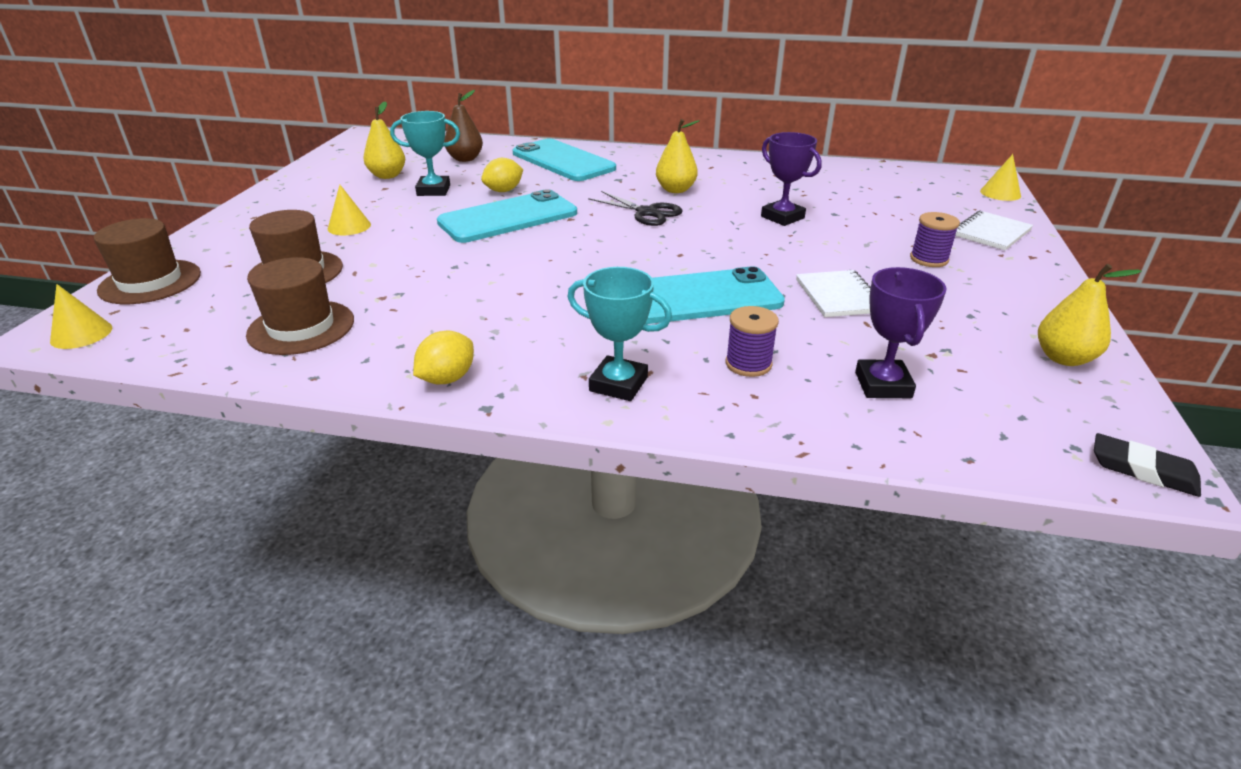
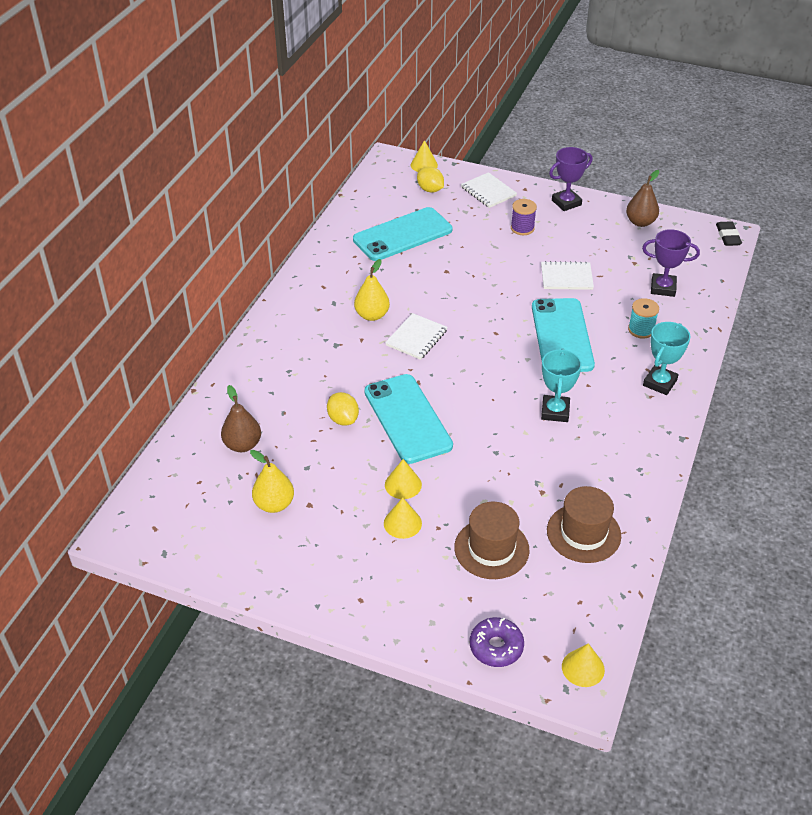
camera: 80 degrees left, 10 degrees up
brown hat [94,218,201,304] -> purple donut [470,617,524,667]
turquoise trophy [390,111,460,196] -> turquoise trophy moved to [541,348,582,422]
yellow lemon [413,331,474,384] -> yellow lemon moved to [417,167,444,192]
turquoise phone [513,139,616,181] -> turquoise phone moved to [353,207,452,261]
black scissors [588,191,683,226] -> white notebook [385,313,448,360]
purple spool [726,306,779,377] -> turquoise spool [628,298,659,339]
purple trophy [761,132,822,226] -> purple trophy moved to [549,147,592,211]
yellow pear [1038,264,1142,366] -> brown pear [626,170,659,227]
black eraser [1094,433,1201,497] -> black eraser turned 45 degrees counterclockwise [716,221,742,246]
none -> yellow cone [385,459,422,499]

